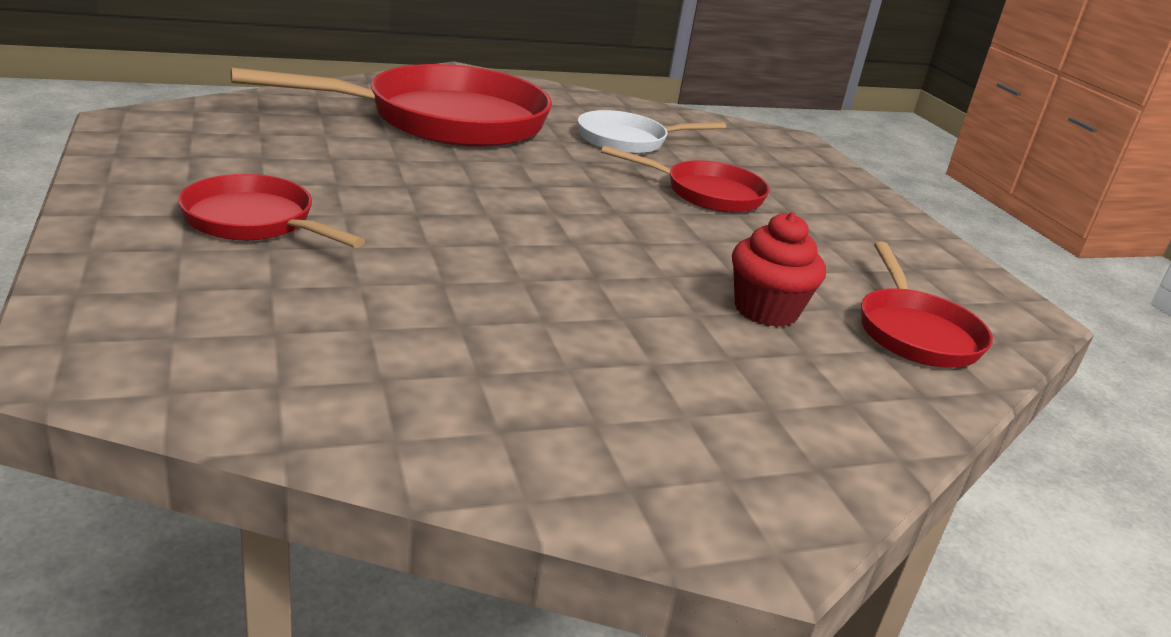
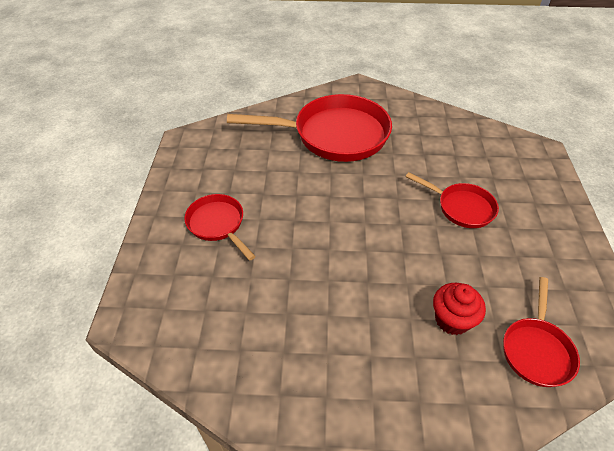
camera: 25 degrees right, 20 degrees up
white pan [578,110,726,154] -> none

